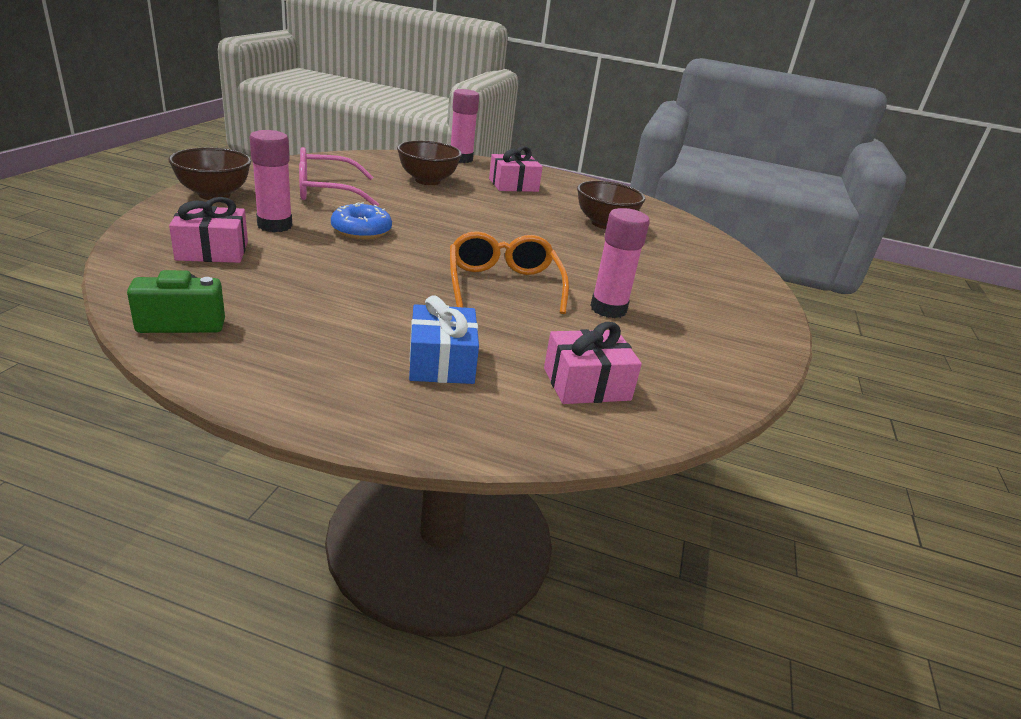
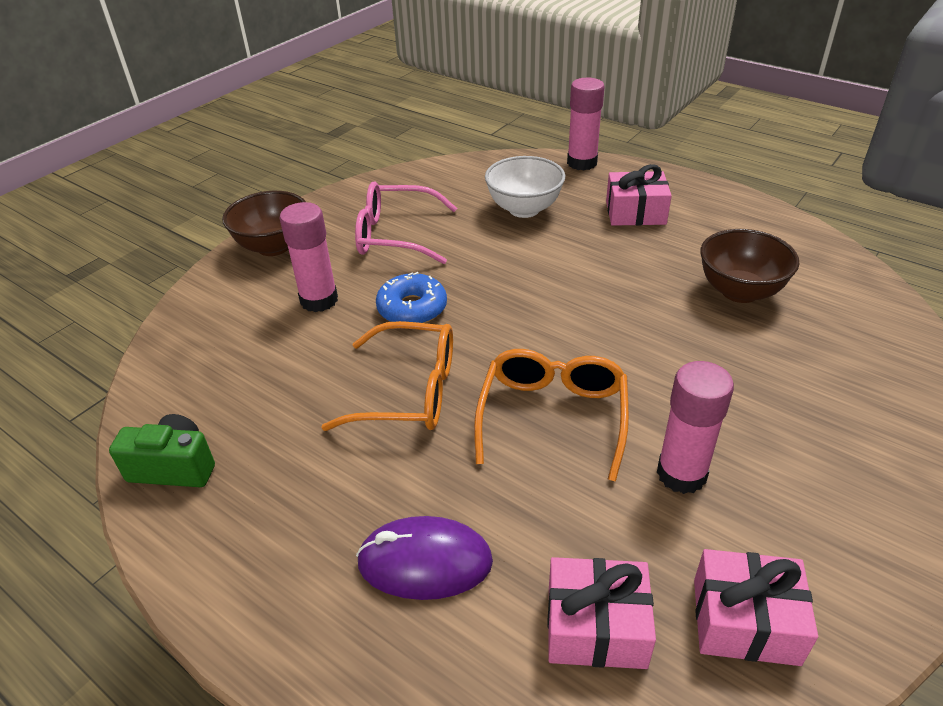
camera: 25 degrees right, 10 degrees up
pink gift [169,197,248,263] -> pink gift moved to [694,549,818,666]
brown bowl [397,140,462,185] -> white bowl [485,156,565,218]
blue gift [409,295,479,384] -> purple mouse [356,516,493,600]
none -> orange glasses [322,321,453,431]

